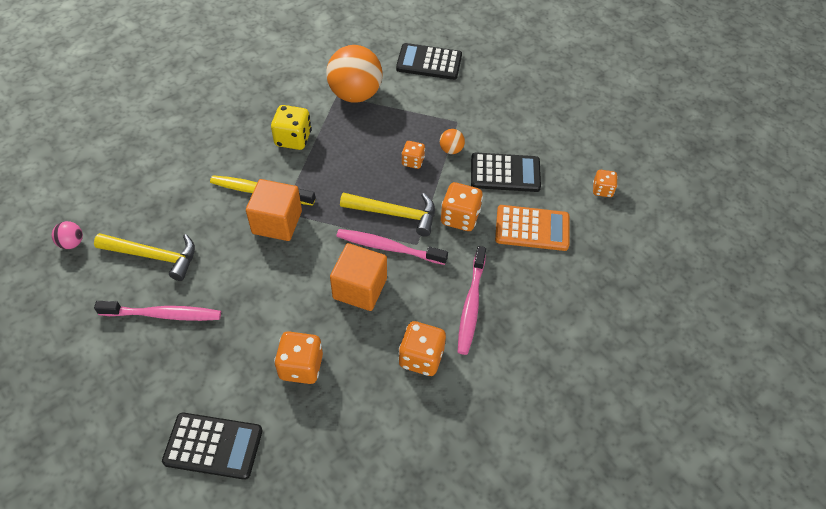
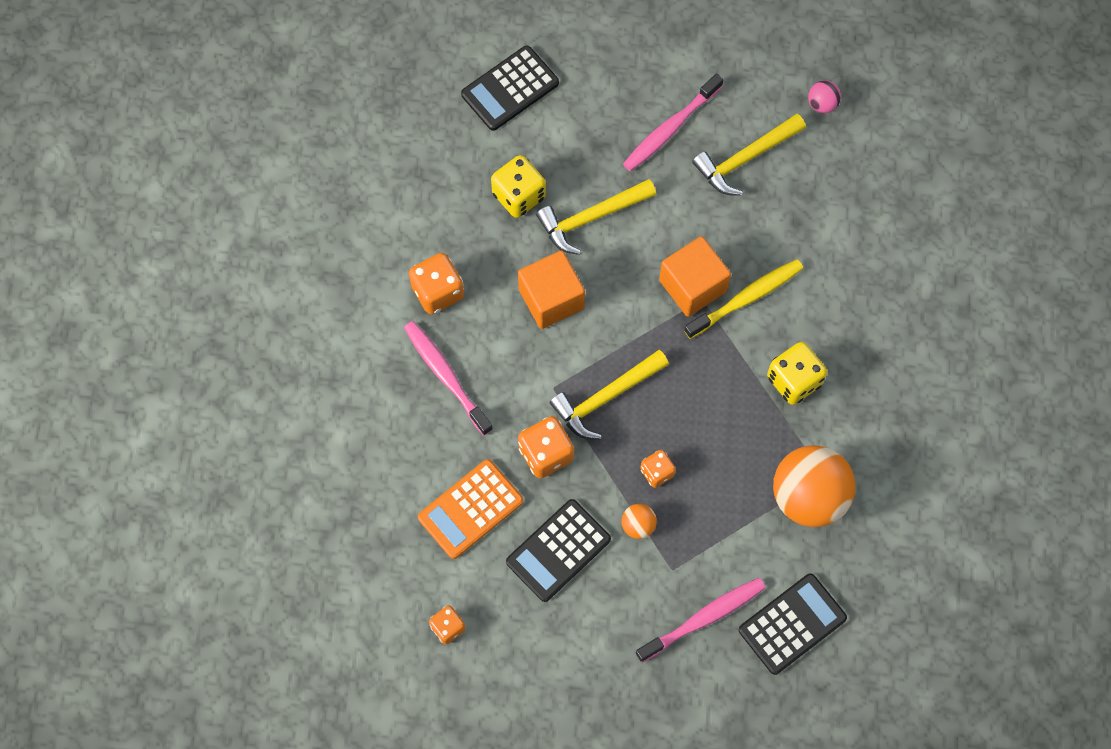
camera: 135 degrees right, 15 degrees up
orange dice [274,331,323,384] -> yellow dice [491,155,546,218]
pink toothbrush [336,229,448,265] -> pink toothbrush moved to [636,578,766,663]
none -> yellow hammer [536,179,656,255]

